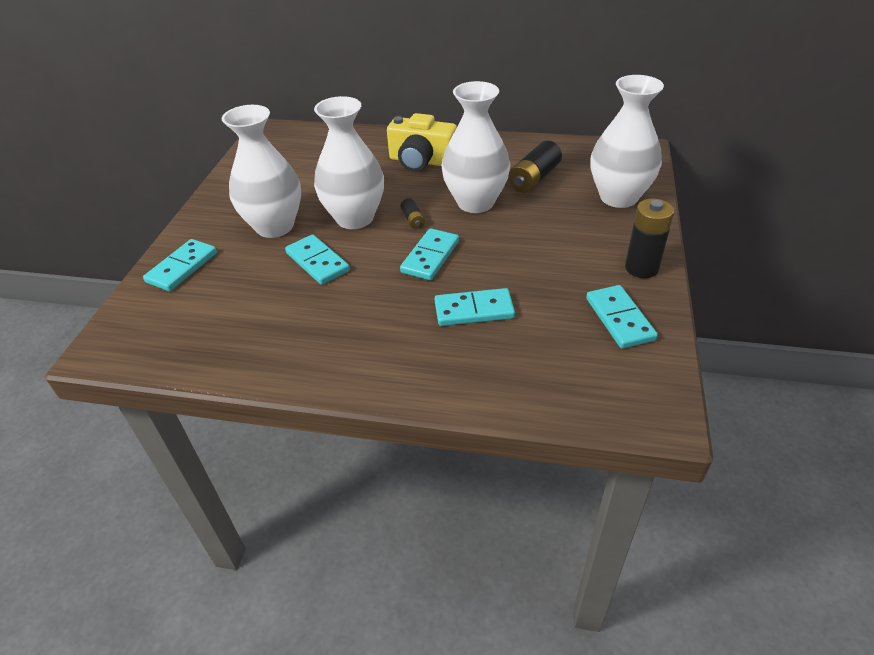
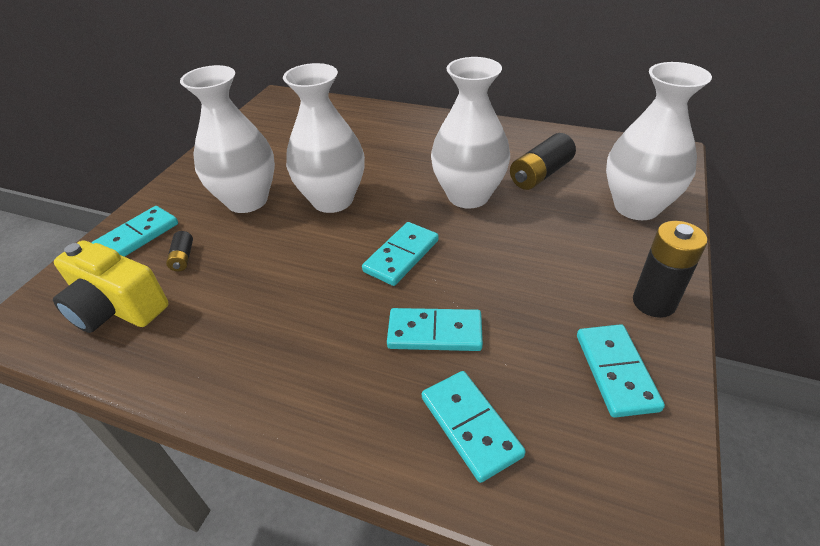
camera: 10 degrees right, 0 degrees up
turquoise domino [285,234,350,285] -> turquoise domino moved to [422,371,526,483]
yellow camera [387,113,457,172] -> yellow camera moved to [53,240,169,333]
black battery [401,198,425,229] -> black battery moved to [166,231,193,271]

